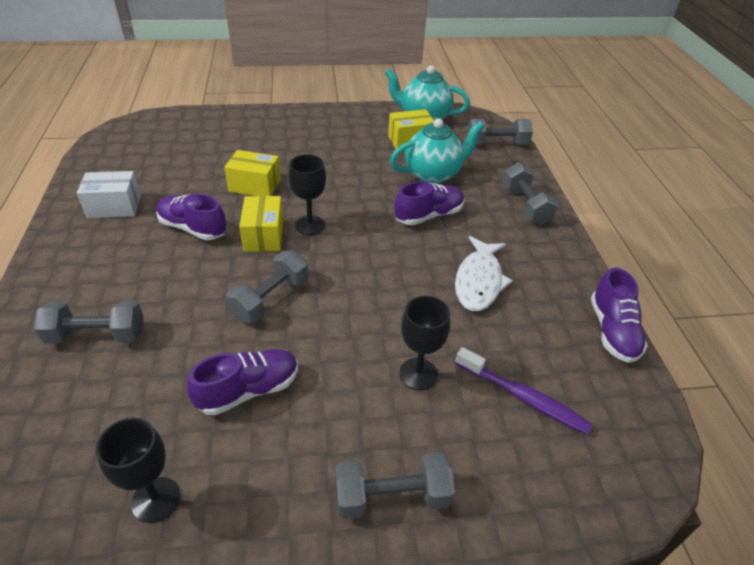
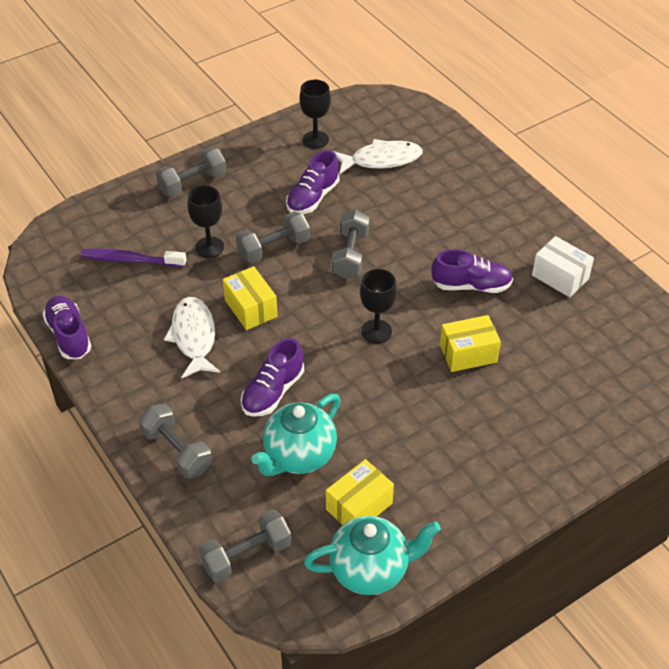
camera: 155 degrees right, 5 degrees up
grey dumbbell [34,301,143,344] -> grey dumbbell moved to [236,211,310,263]
white box [77,171,141,218] -> white box turned 75 degrees clockwise [532,236,594,297]
yellow box [239,196,283,252] -> yellow box moved to [223,266,278,330]
none -> white fish [333,139,423,174]

